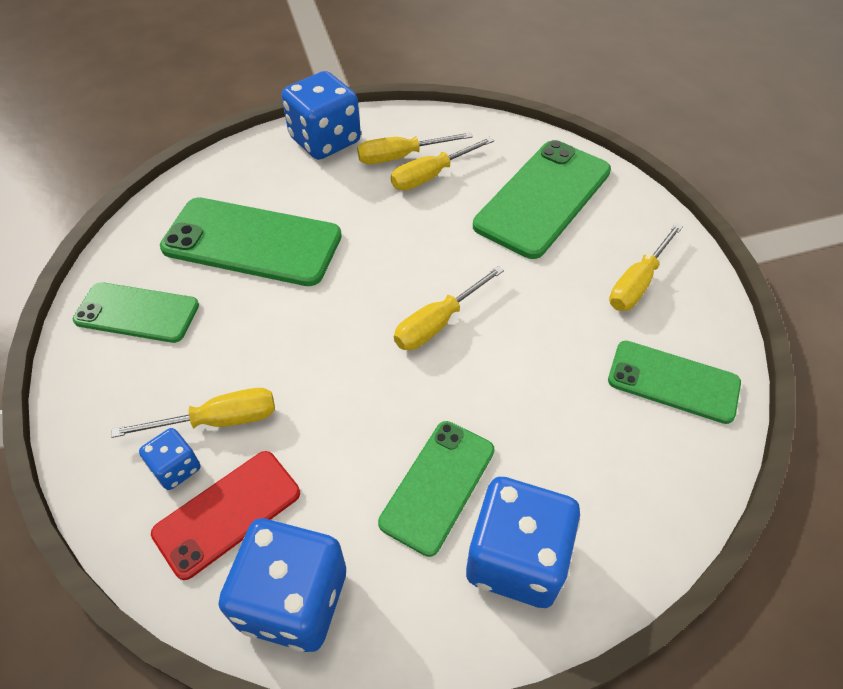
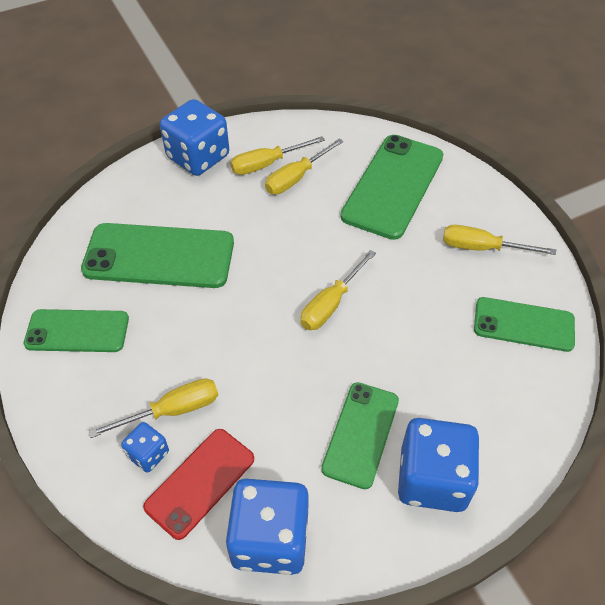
camera: 10 degrees left, 0 degrees up
yellow screwdriver [609,223,683,311] -> yellow screwdriver turned 75 degrees clockwise [443,225,556,255]

